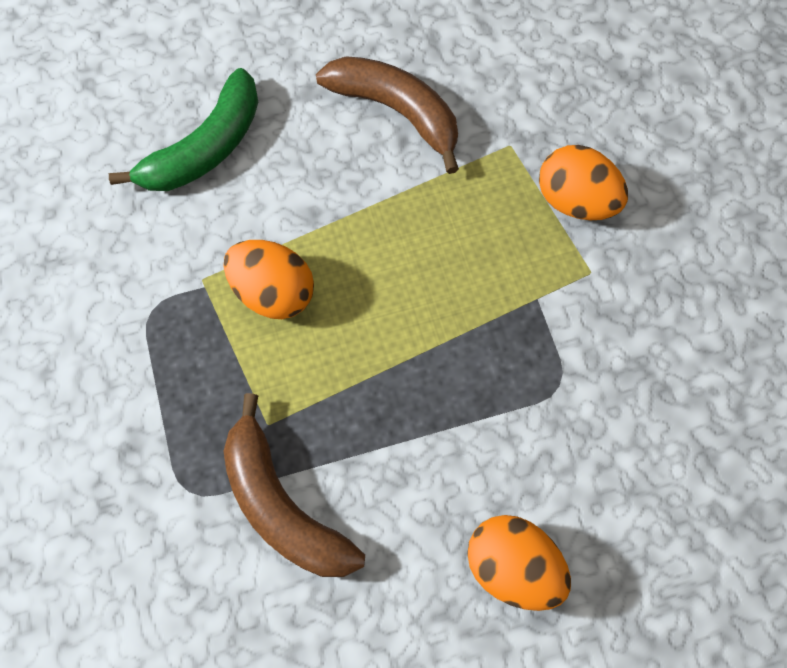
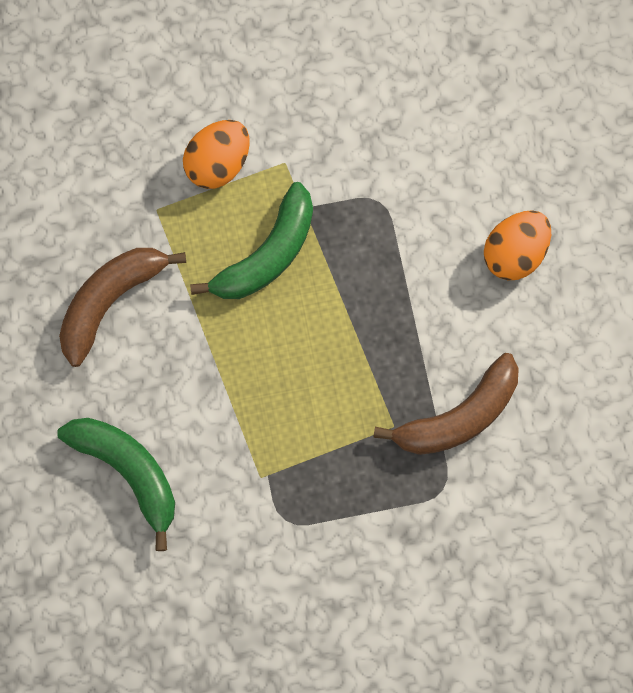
camera: 85 degrees left, 5 degrees up
orange egg [223,240,314,319] -> none
none -> green banana [190,182,313,299]

